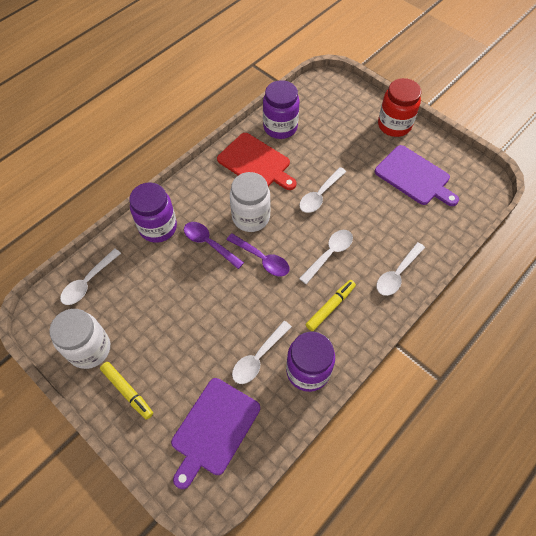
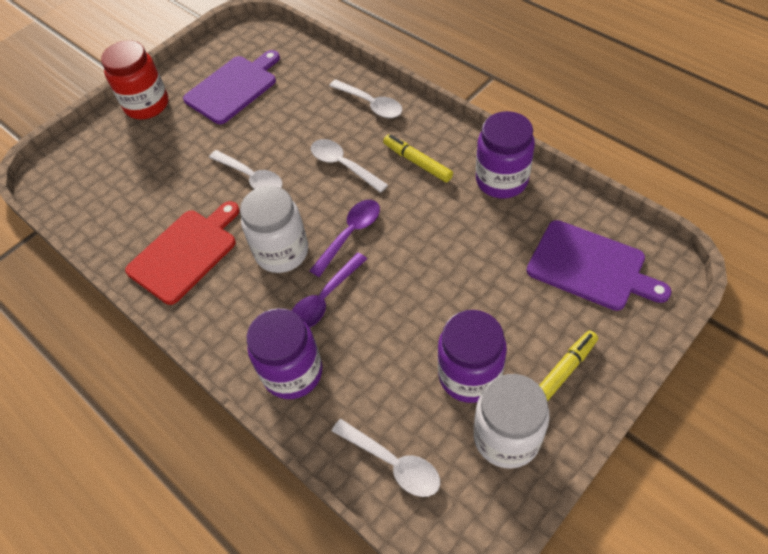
camera: 85 degrees left, 5 degrees down
white spoon [232,321,292,384] -> none
purple jar [263,80,300,139] -> purple jar moved to [438,310,507,403]

